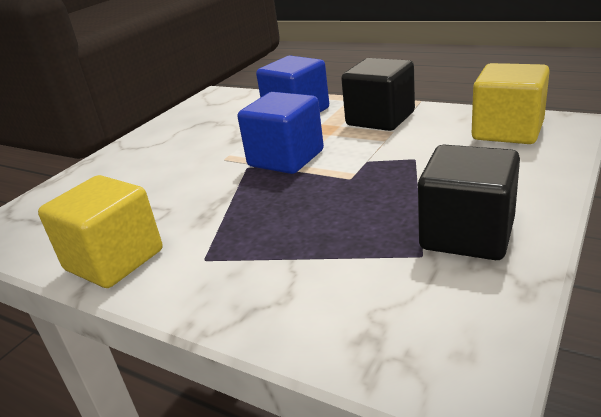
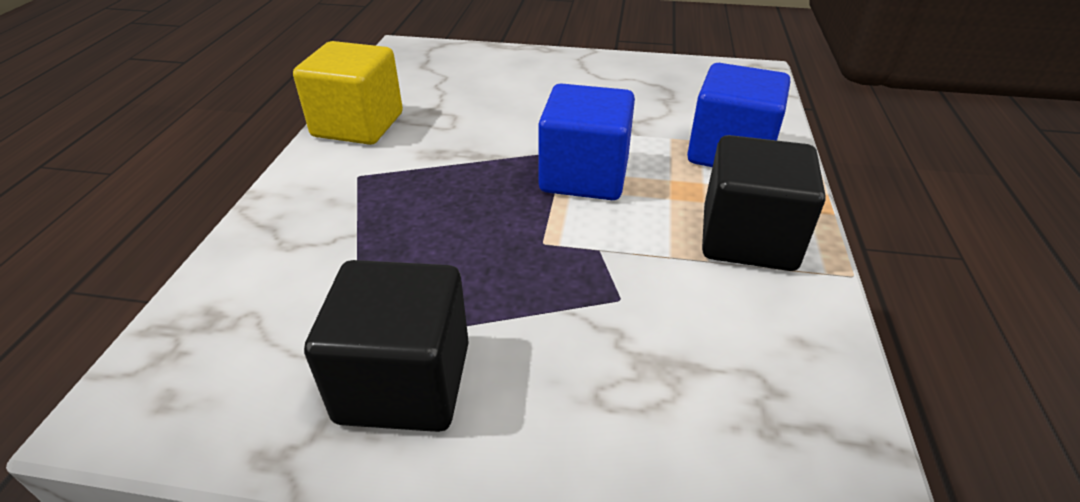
camera: 65 degrees right, 10 degrees up
yellow cube [472,63,550,144] -> none

